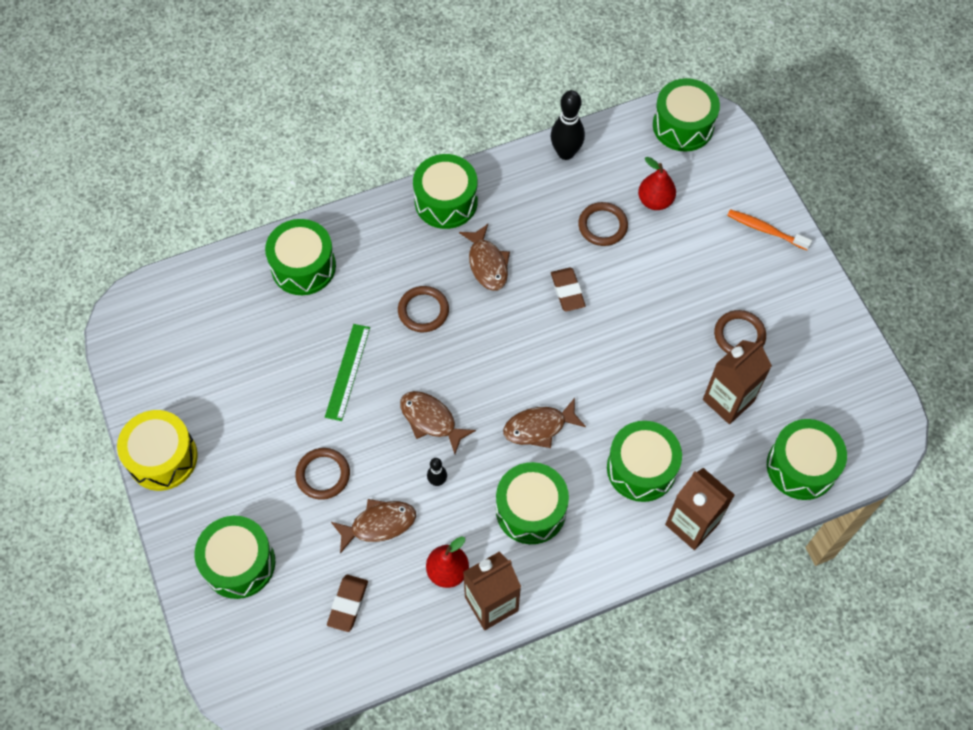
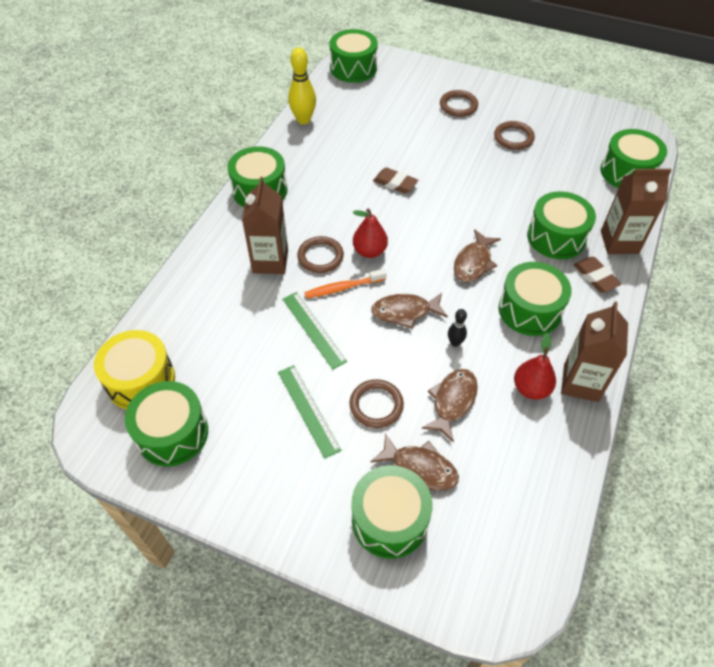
camera: 45 degrees left, 10 degrees down
yellow drum [117,410,198,491] -> yellow drum moved to [94,330,175,410]
green drum [265,219,336,295] -> green drum moved to [125,381,208,466]
brown eraser [327,575,368,632] -> brown eraser moved to [574,257,621,292]
brown fish [459,224,510,291] -> brown fish moved to [370,433,459,491]
black bowling pin [551,90,585,160] -> yellow bowling pin [288,47,316,125]
brown ring [578,202,628,246] -> brown ring moved to [440,90,478,117]
red pear [638,157,676,210] -> red pear moved to [353,208,388,258]
brown carton [703,340,772,424] -> brown carton moved to [242,177,288,274]
orange toothbrush [727,209,812,250] -> orange toothbrush moved to [304,269,387,299]
none -> green ruler [278,365,341,459]

